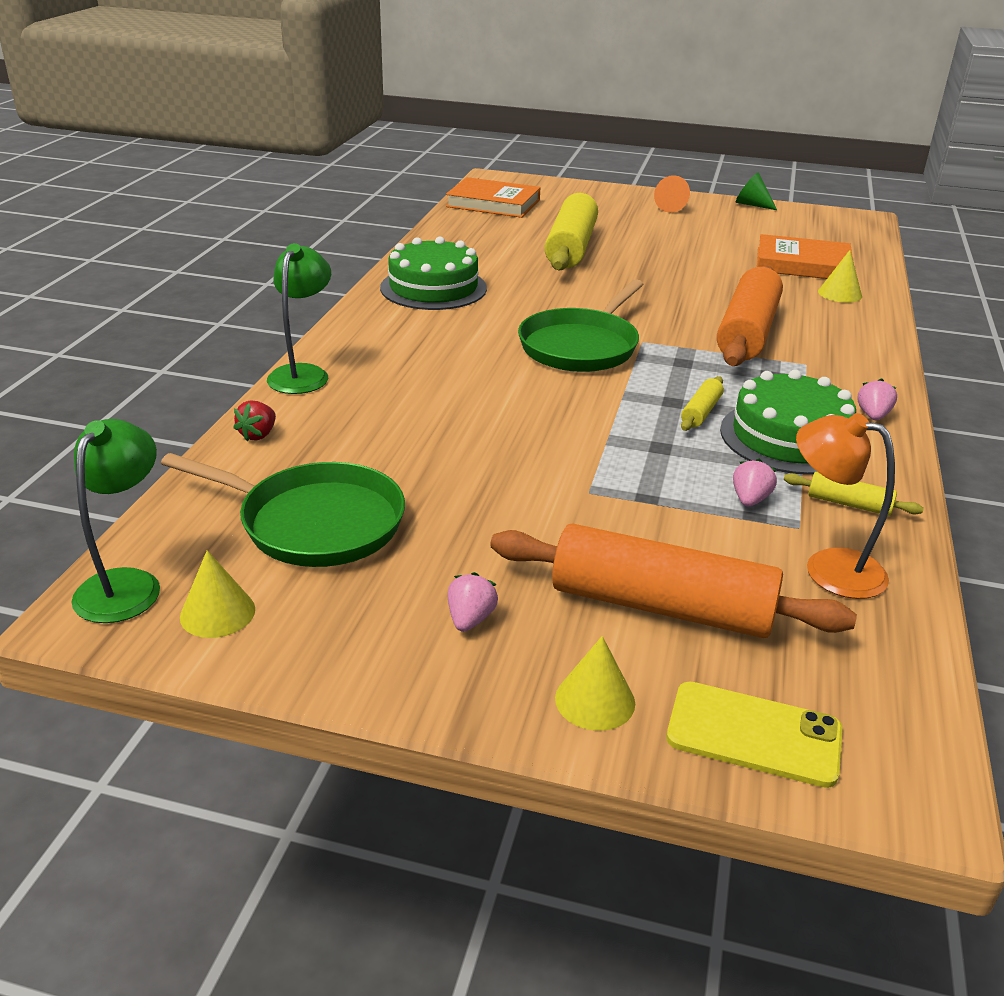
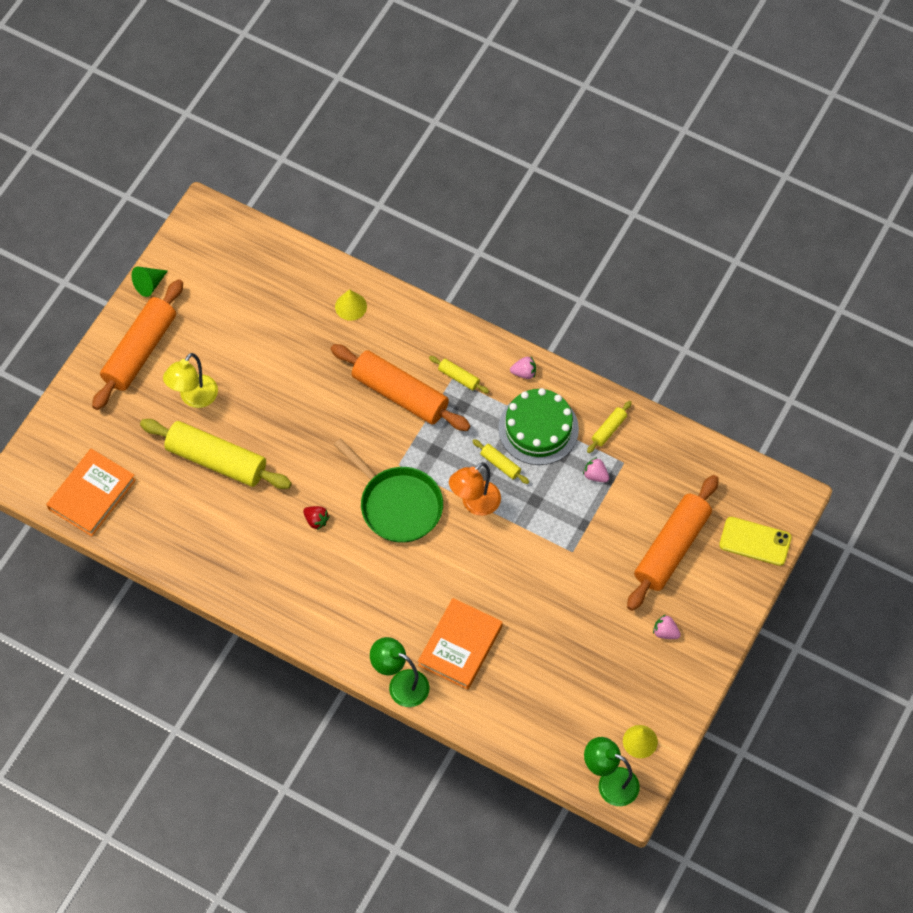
camera: 75 degrees left, 30 degrees up
green pan [161,453,405,567] -> none
red strawberry [233,400,276,441] -> red strawberry moved to [303,506,330,530]
green cake [380,236,487,310] -> none
yellow cone [555,636,635,731] -> none
orange cone [654,175,690,213] -> orange rolling pin [92,279,183,410]
yellow phone [666,682,843,788] -> yellow phone turned 75 degrees clockwise [719,517,792,566]
orange book [757,234,853,279] -> orange book moved to [418,598,503,690]
orange lamp [796,413,895,599] -> orange lamp moved to [449,462,501,516]
pink strawberry [857,378,897,420] -> pink strawberry turned 150 degrees clockwise [510,357,536,379]
none -> yellow lamp [163,353,218,408]
none -> yellow rolling pin [429,356,489,393]

